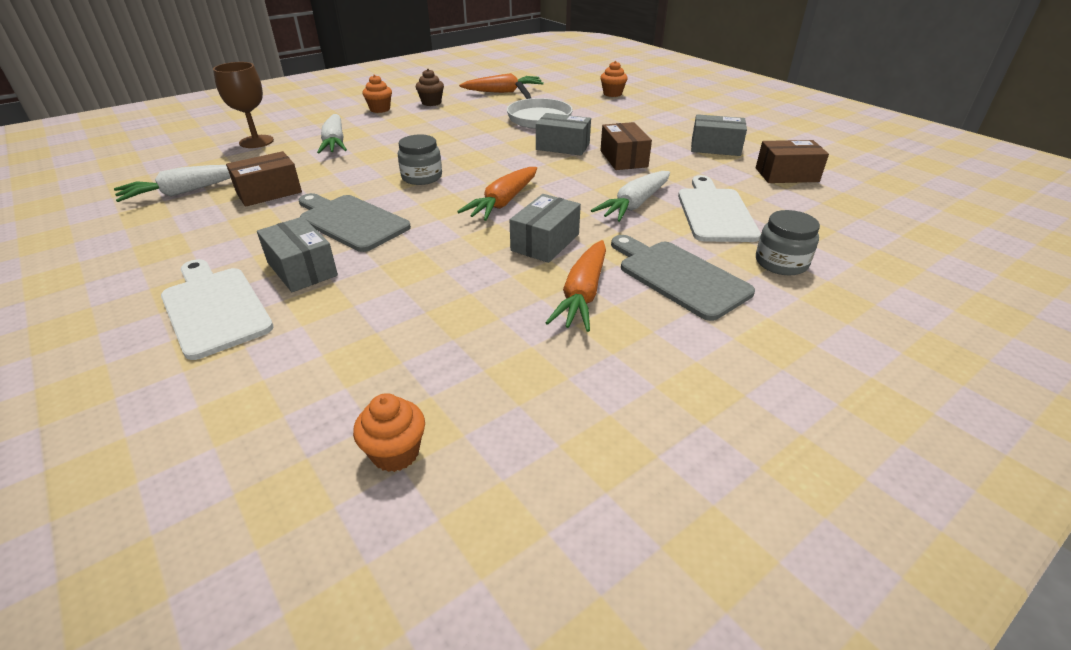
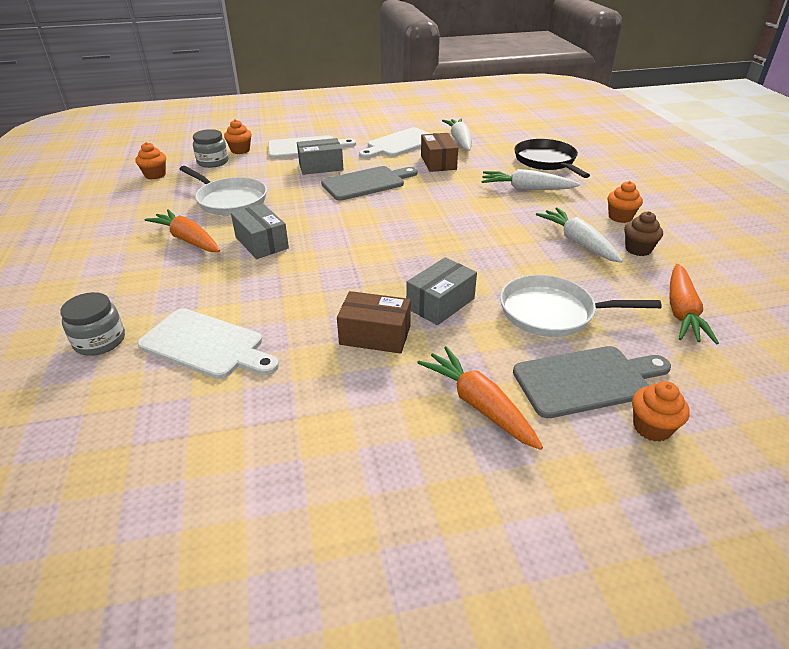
camera: 115 degrees right, 0 degrees up
brown goblet [213,62,274,148] -> black pan [514,139,590,178]
grey jar [398,134,442,185] -> grey jar moved to [193,129,228,168]
orange carrot [457,167,537,221] -> orange carrot moved to [417,346,543,450]
white carrot [591,171,670,222] -> white carrot moved to [536,207,623,263]
grey cutting board [611,235,755,321] -> grey cutting board moved to [513,346,671,418]
grey box [691,114,747,156] -> none
brown box [756,140,829,183] -> none
none -> white pan [180,166,267,216]
none -> orange cupcake [224,119,252,154]
none -> white cutting board [359,127,431,158]

